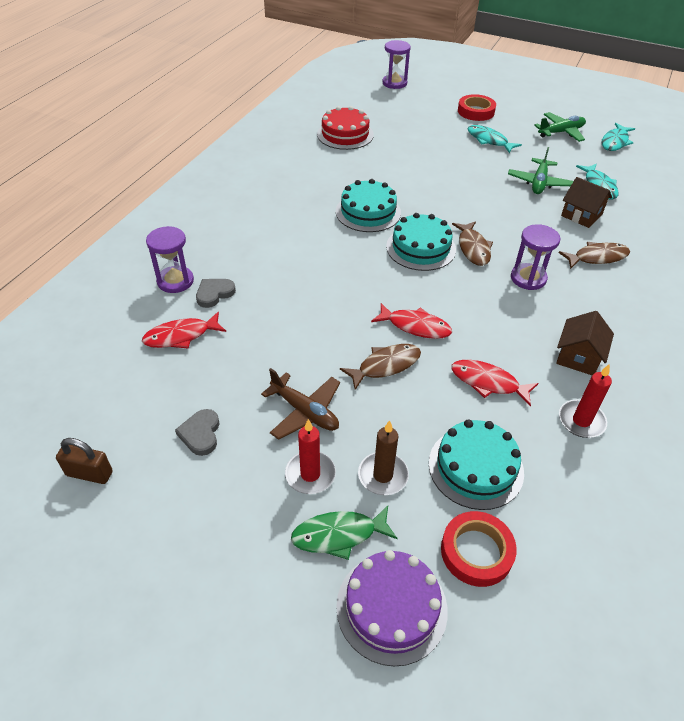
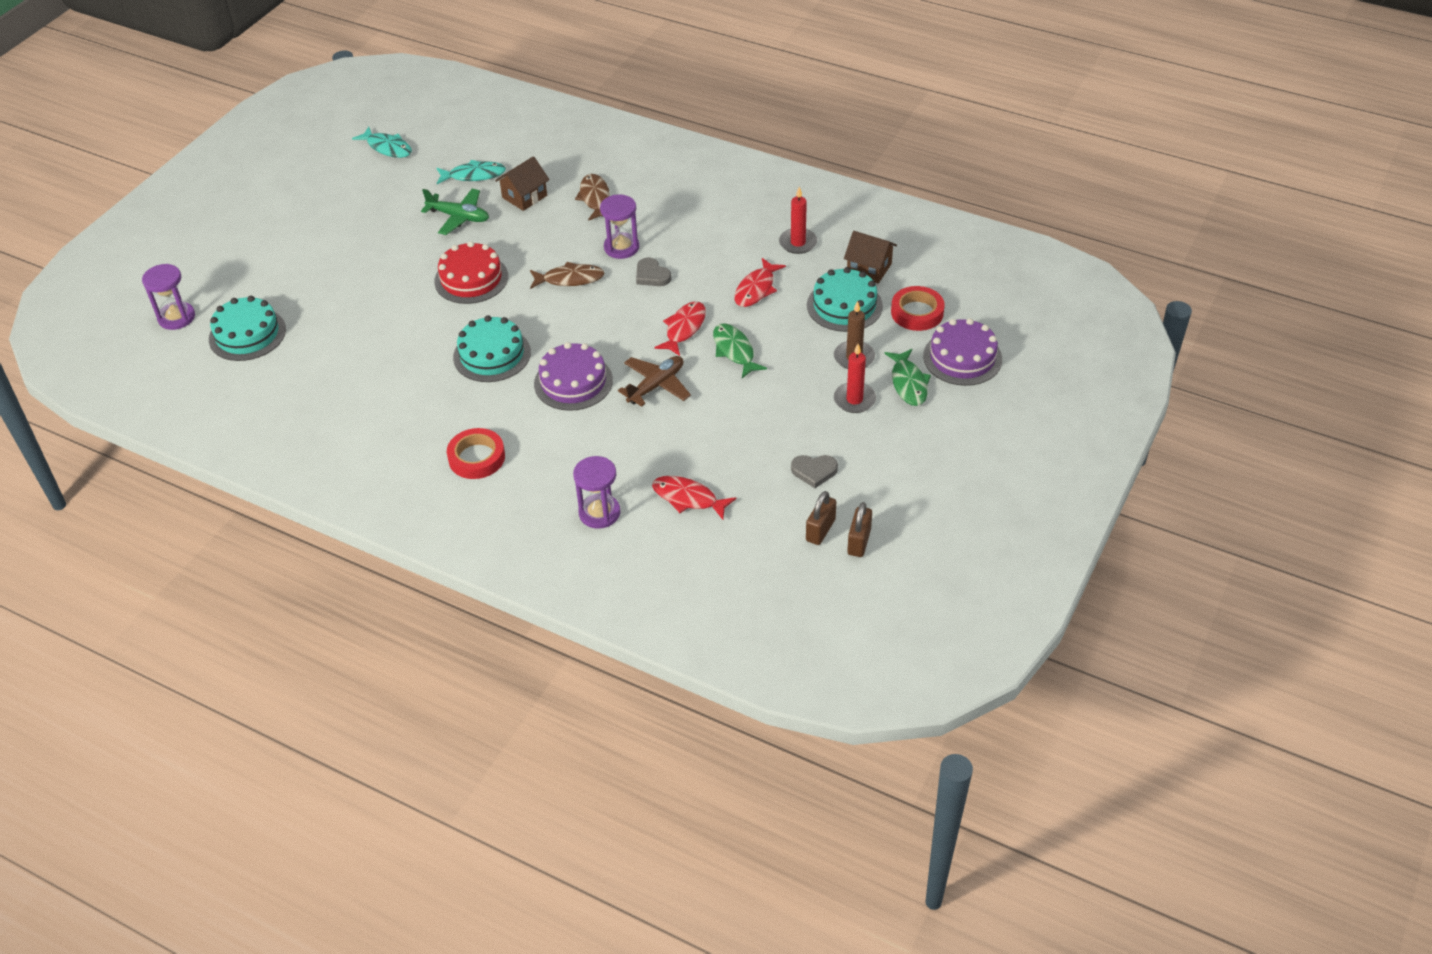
camera: 85 degrees left, 0 degrees up
red fish [142,312,226,349] -> red fish turned 135 degrees clockwise [652,476,736,520]
grey heart [196,279,236,308] -> grey heart moved to [636,257,671,286]
brown plane [261,368,340,440] -> brown plane moved to [618,356,691,407]
red cake [317,106,374,150] -> red cake moved to [434,241,508,304]
brown fish [340,344,421,390] -> green fish [713,323,767,378]
turquoise cake [386,213,456,271] -> turquoise cake moved to [209,296,286,361]
red tape [458,94,496,121] -> red tape moved to [447,428,505,479]
turquoise fish [467,125,522,154] -> none
green plane [534,112,586,142] -> none
brown house [556,311,614,375] -> brown house moved to [844,231,897,283]
none -> purple cake [534,342,613,411]
none -> brown padlock [806,491,836,545]

